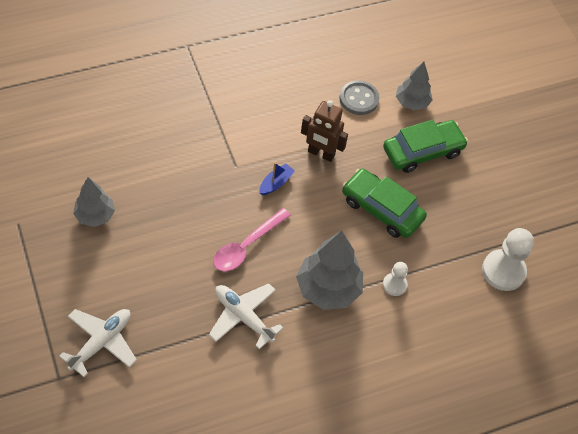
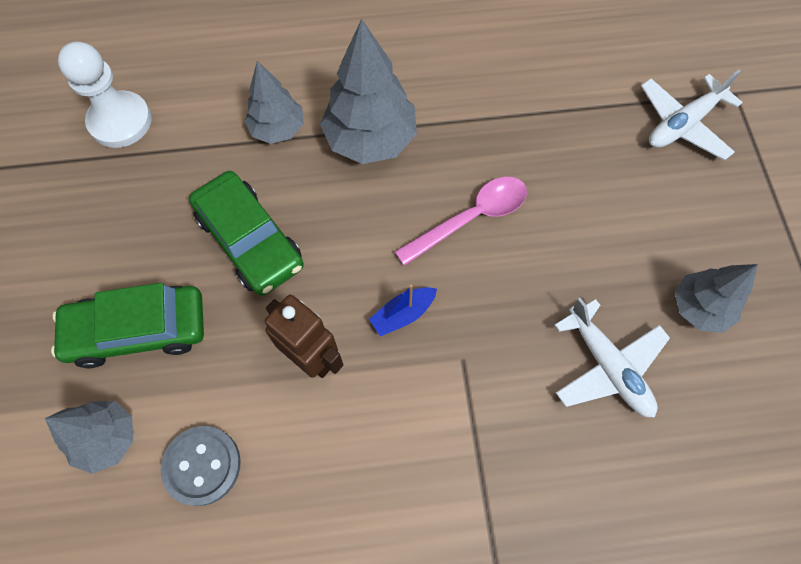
camera: 160 degrees left, 10 degrees up
white plane [209,283,283,349] -> white plane moved to [554,298,670,417]
white pawn [383,262,408,296] -> grey tree [244,61,303,144]

